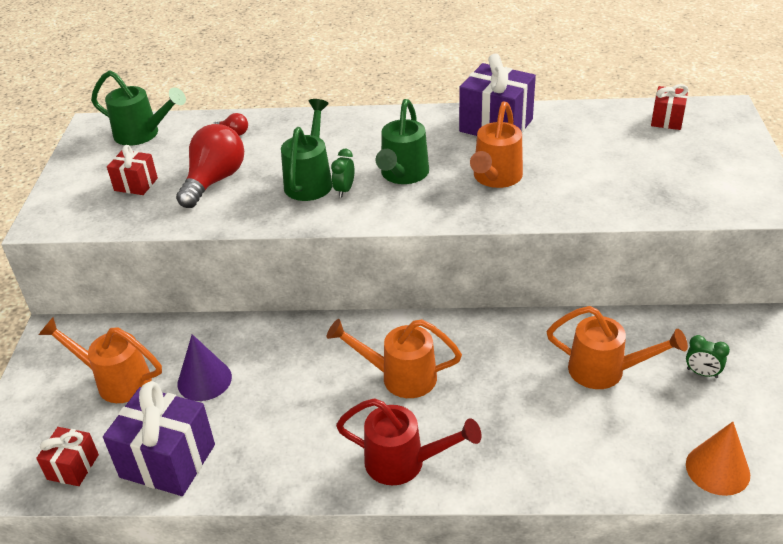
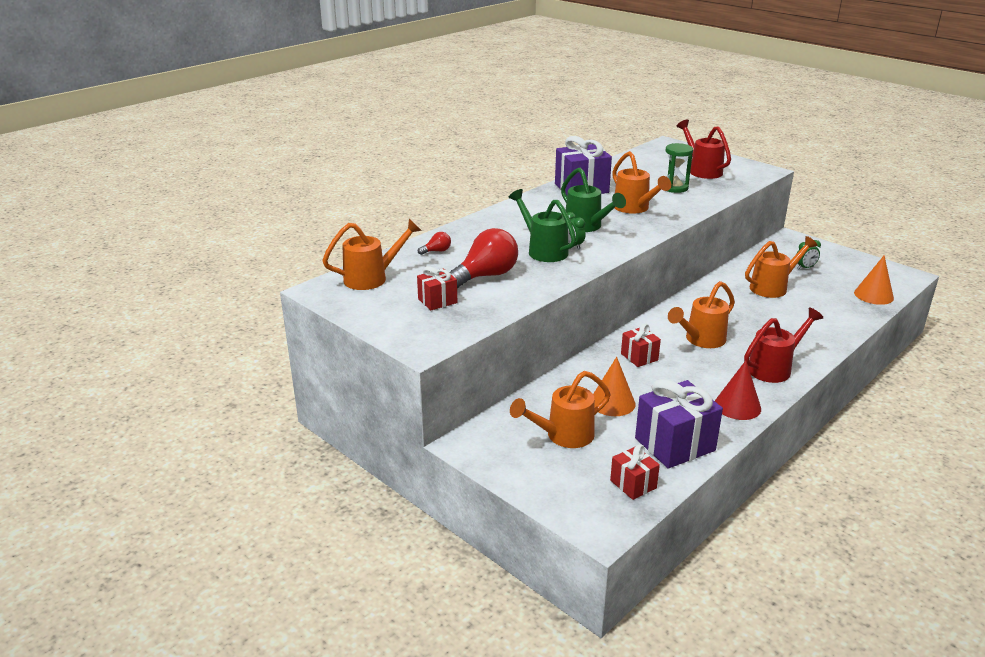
camera: 50 degrees left, 10 degrees down
green watering can [91,70,186,146] -> orange watering can [322,219,422,290]
red light bulb [176,124,244,208] -> red light bulb turned 75 degrees clockwise [449,228,518,288]
purple cone [177,334,232,401] -> orange cone [593,357,635,416]
red gift [651,84,689,130] -> red gift moved to [621,324,661,367]
none -> green hourglass [665,143,693,193]
none -> red watering can [677,119,731,179]
none -> red cone [715,360,761,420]

